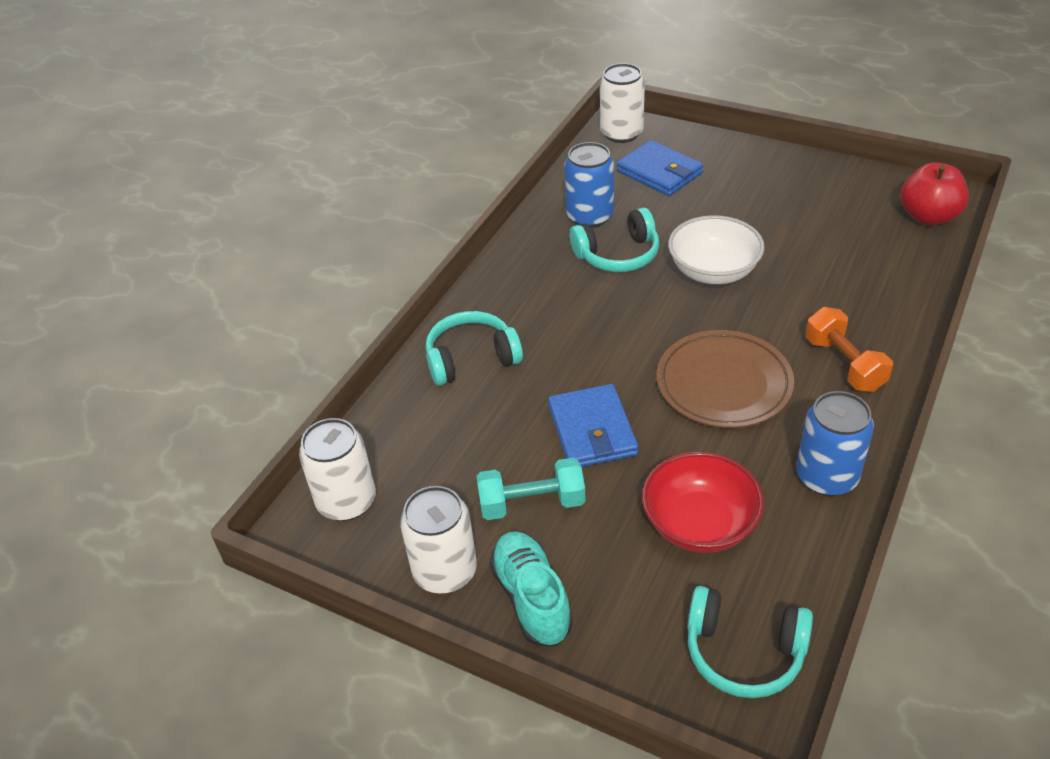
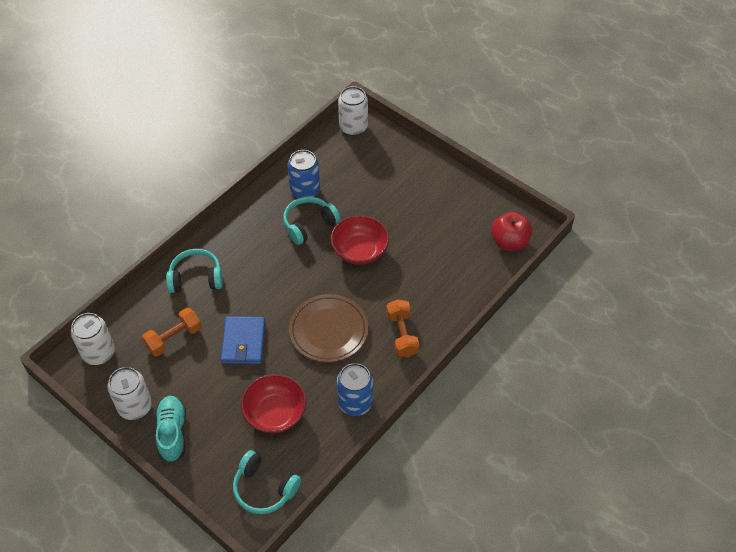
camera: 10 degrees right, 10 degrees up
turquoise dumbbell [476,458,586,520] -> none
turquoise headphones [570,208,659,272] -> turquoise headphones turned 150 degrees clockwise [283,197,341,245]
blue wallet [617,140,703,196] -> none
white bowl [668,215,765,284] -> red bowl [330,215,389,265]
none -> orange dumbbell [142,308,202,357]

